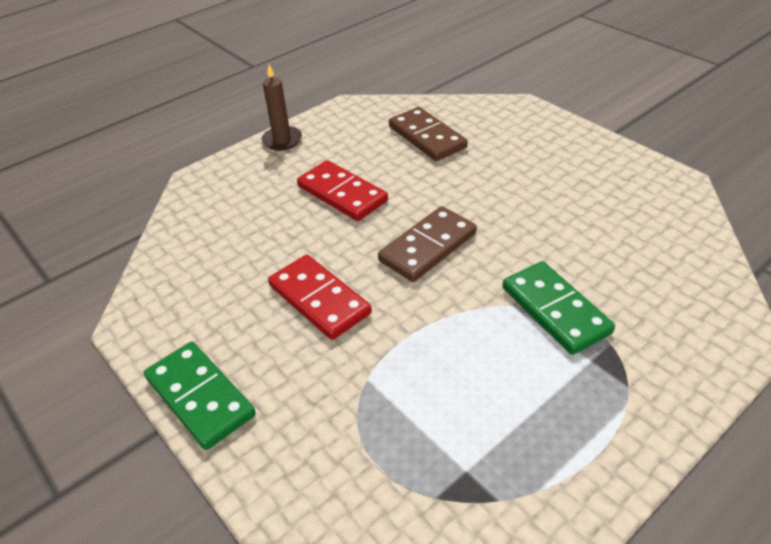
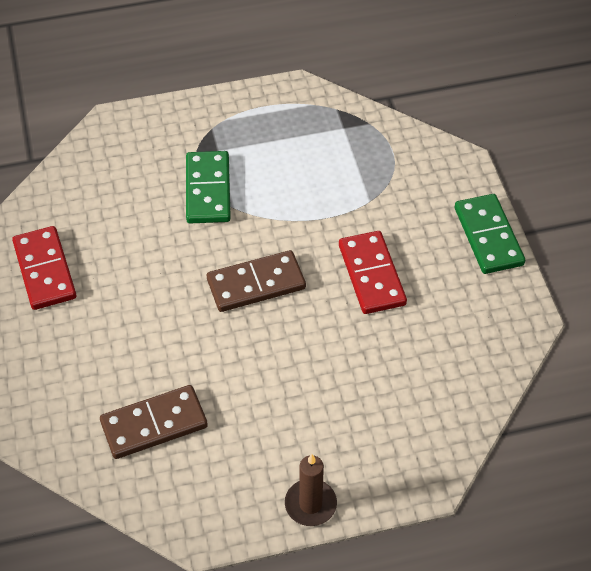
camera: 155 degrees left, 10 degrees up
red domino [297,160,388,221] -> red domino moved to [12,226,76,310]
brown domino [389,107,468,161] -> brown domino turned 75 degrees clockwise [100,385,208,459]

